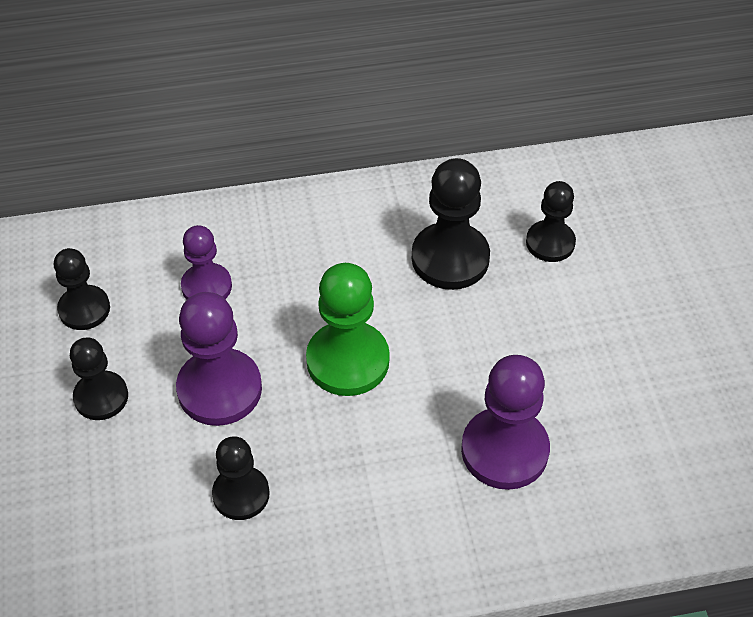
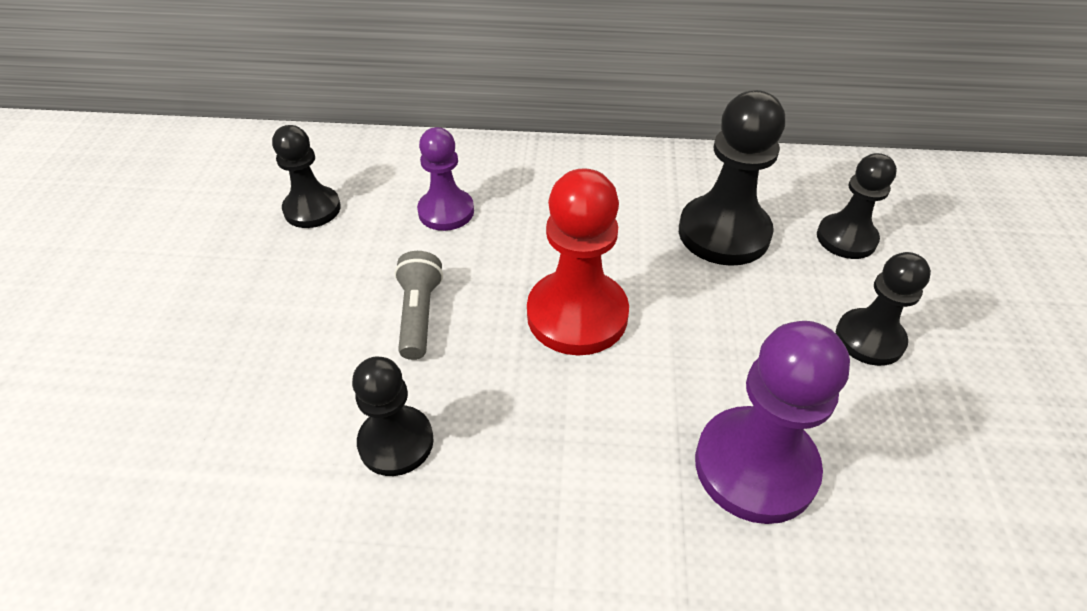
camera: 15 degrees right, 5 degrees down
black pawn [70,338,128,420] -> black pawn moved to [836,252,931,366]
purple pawn [176,292,262,426] -> grey flashlight [394,251,443,360]
green pawn [306,263,390,396] -> red pawn [527,168,629,355]

